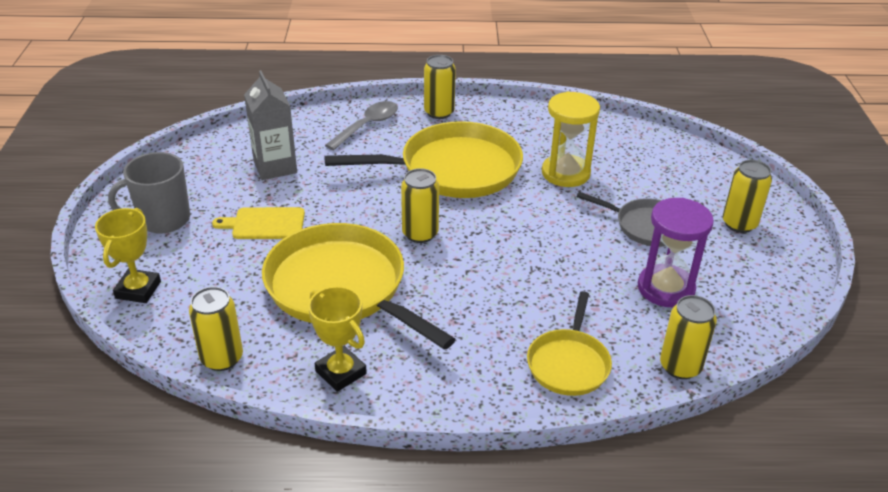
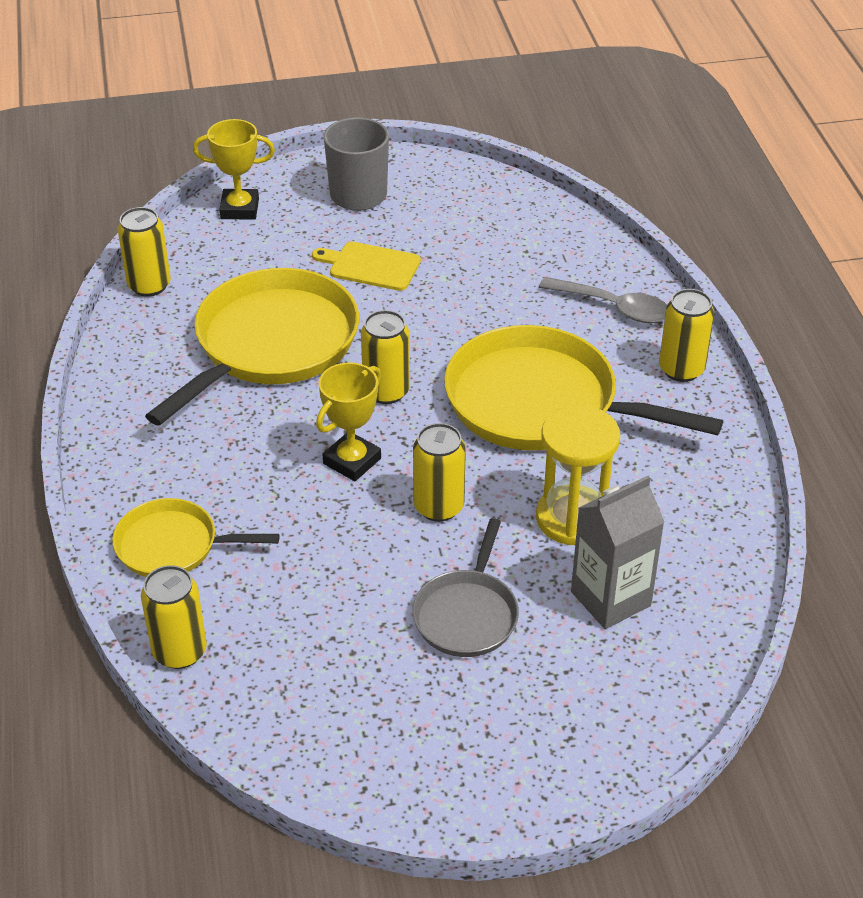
camera: 80 degrees right, 5 degrees up
yellow cutting board [212,207,305,239] -> yellow cutting board turned 60 degrees counterclockwise [312,242,421,291]
grey carton [244,70,297,180] -> grey carton moved to [571,476,664,629]
yellow trophy [308,286,367,392] -> yellow trophy moved to [316,362,381,481]
yellow pan [324,121,523,198] -> yellow pan turned 135 degrees clockwise [444,325,723,450]
purple hourglass [638,198,714,307] -> none
yellow can [723,160,772,233] -> yellow can moved to [413,423,466,522]

